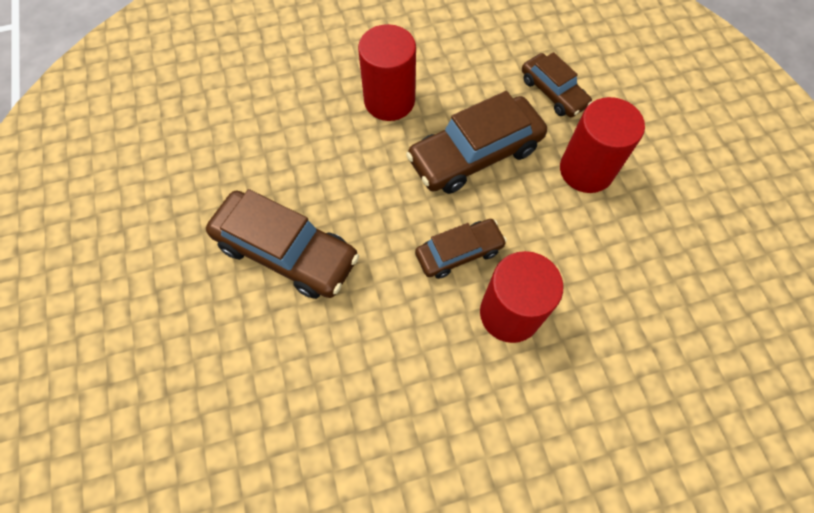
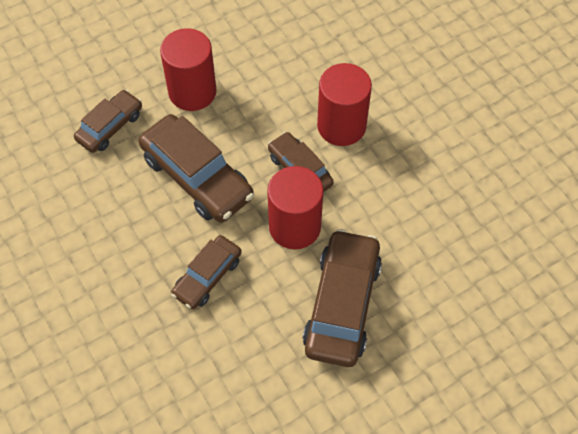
camera: 105 degrees left, 5 degrees down
red cylinder [358,24,416,121] -> red cylinder moved to [267,166,324,249]
none -> brown car [171,235,242,309]

